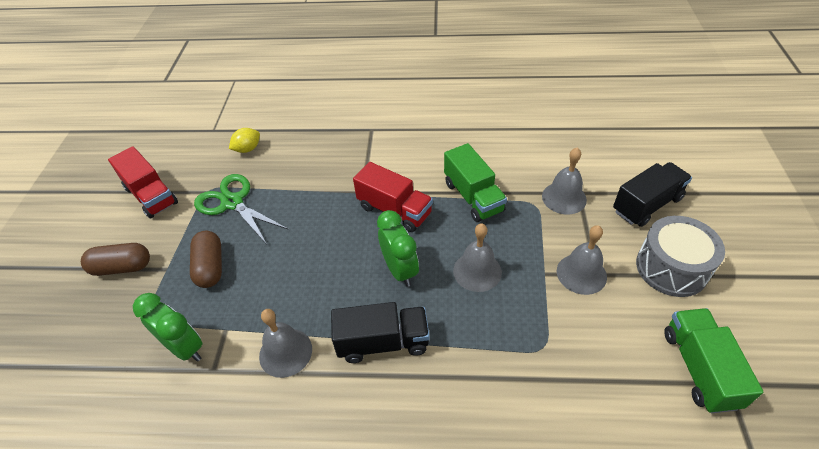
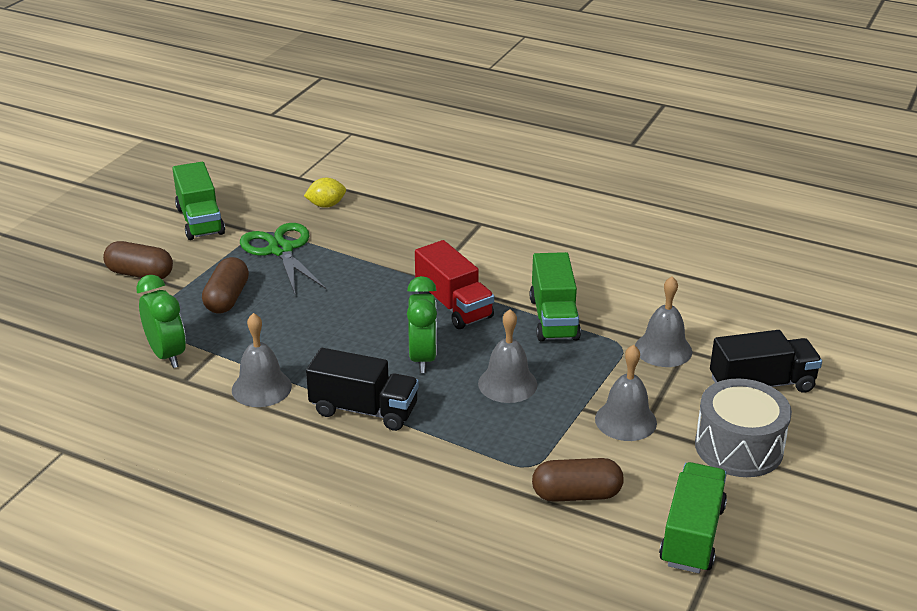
camera: 20 degrees right, 15 degrees down
red truck [108,146,178,219] -> green truck [172,162,225,240]
none -> brown capsule [532,458,624,502]

